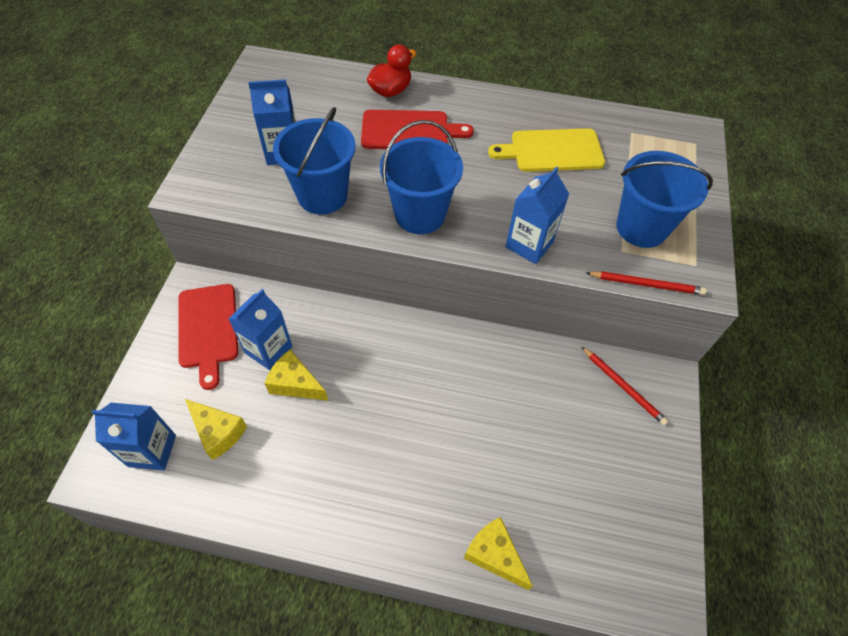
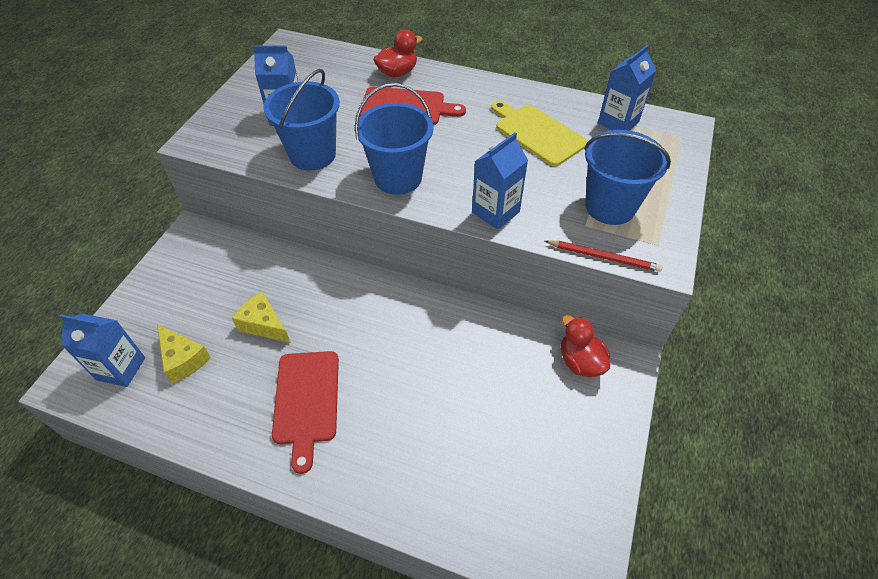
camera: 10 degrees right, 5 degrees down
red cutting board [178,284,238,390] -> red cutting board moved to [272,351,339,474]
blue carton [229,289,292,370] -> blue carton moved to [598,45,656,131]
yellow cheese [463,517,533,590] -> none
yellow cutting board [488,128,605,172] -> yellow cutting board turned 45 degrees clockwise [491,101,588,166]
red pencil [581,346,668,425] -> red duck [561,315,610,377]

